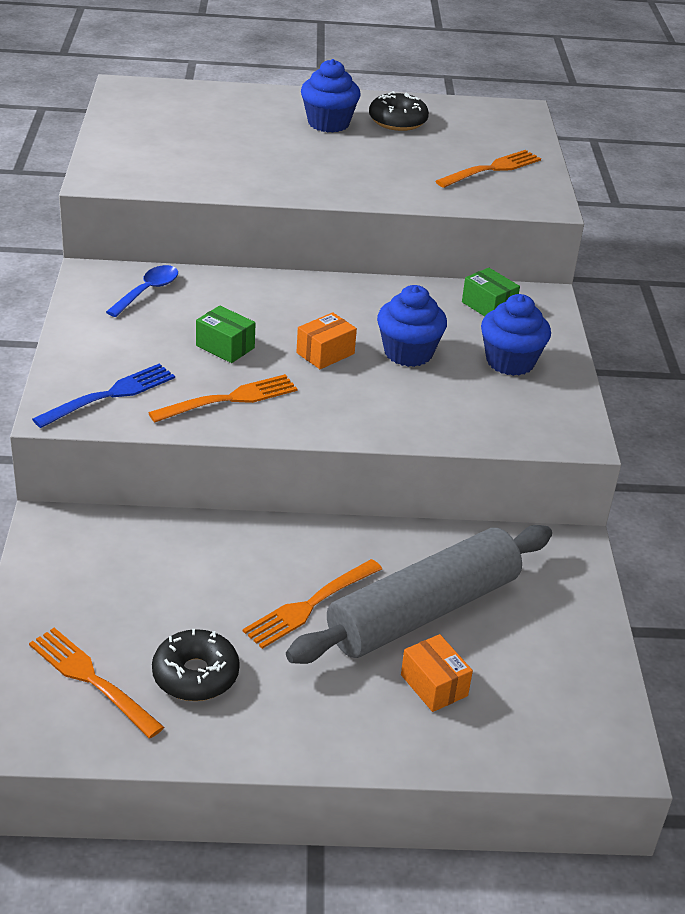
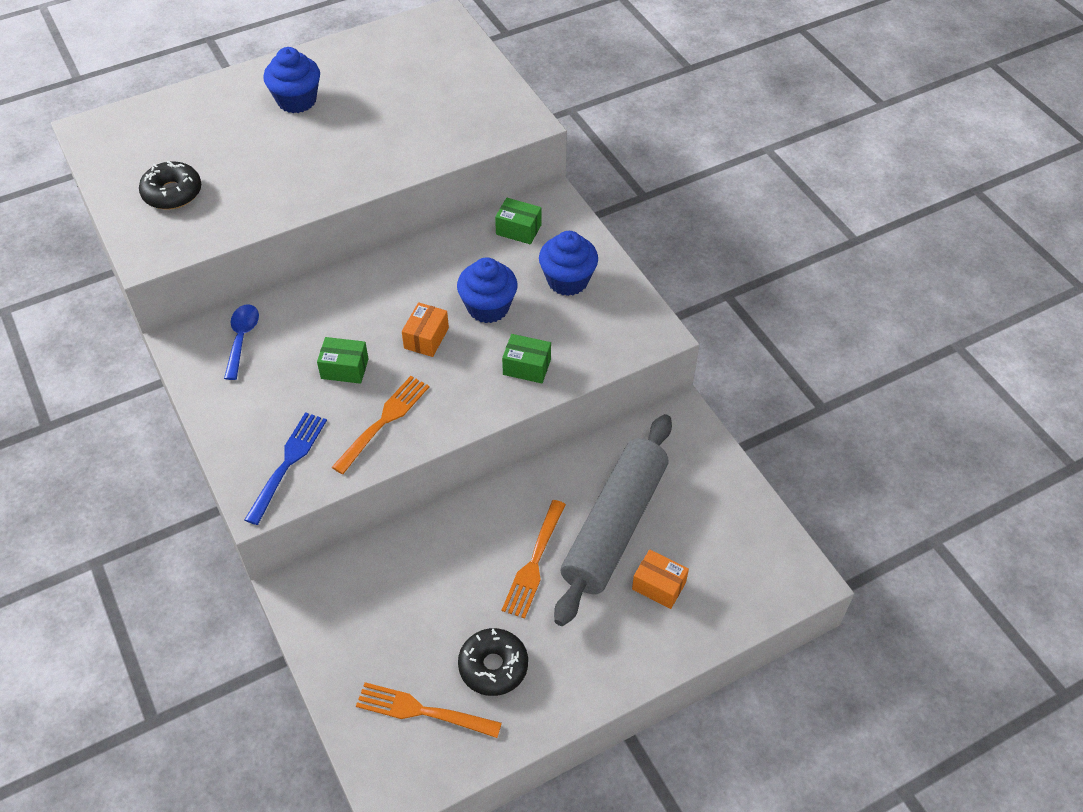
camera: 25 degrees left, 15 degrees up
black donut [369,91,429,131] -> black donut moved to [139,161,201,210]
orange fork [436,150,541,188] -> none
none -> green box [502,334,551,383]

